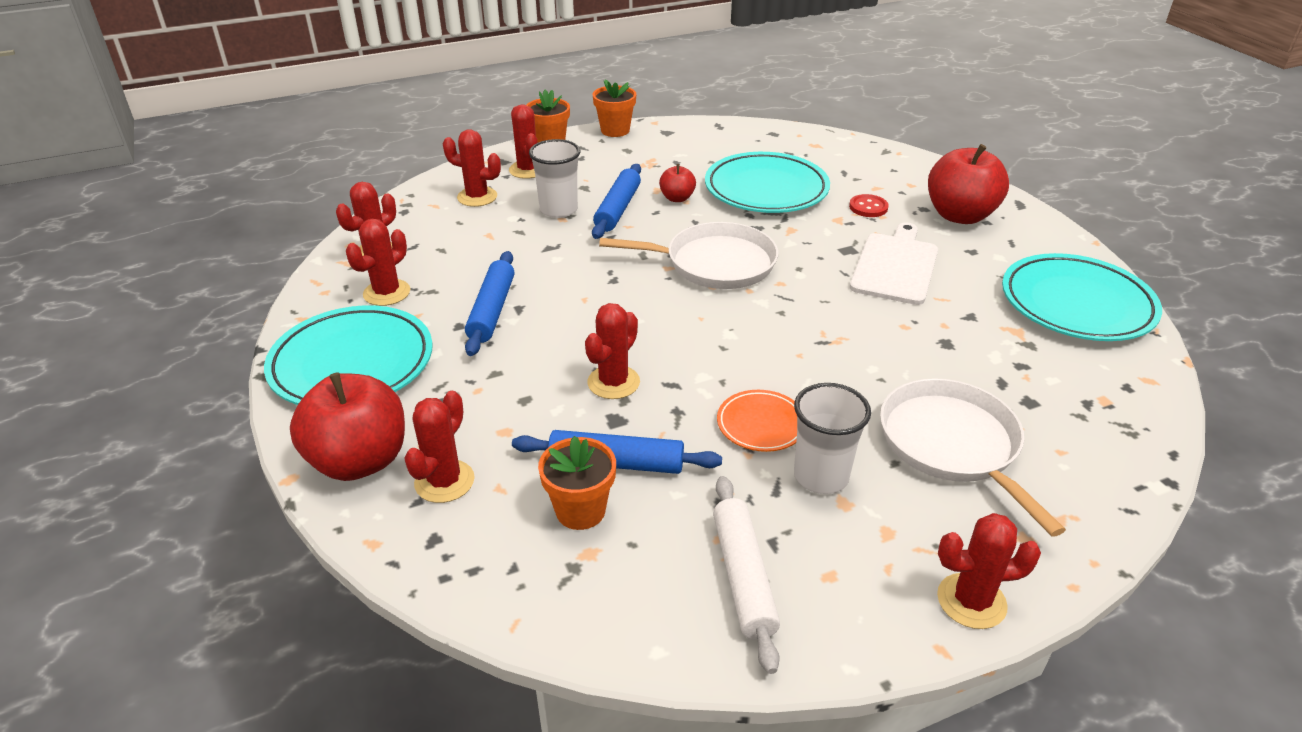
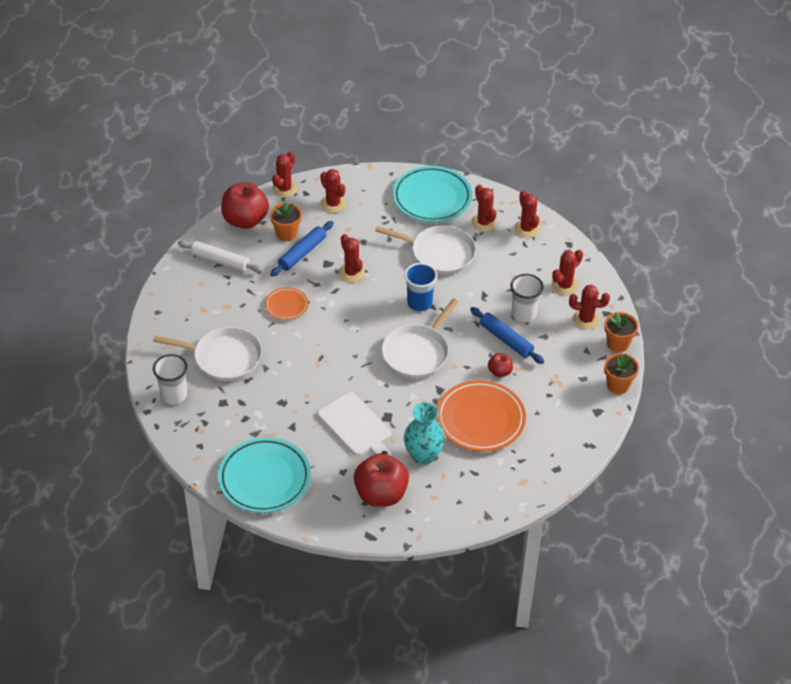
camera: 120 degrees right, 10 degrees up
red apple [290,372,405,481] -> red apple moved to [221,182,269,229]
blue rolling pin [465,251,515,356] -> white pan [375,225,476,275]
turquoise plate [705,152,830,213] -> orange plate [437,380,526,452]
white cup [794,383,871,494] -> white cup moved to [153,354,188,405]
red button [849,194,889,217] -> turquoise vase [404,402,445,465]
red cactus [937,513,1041,629] -> red cactus moved to [272,151,297,198]
none -> blue cup [404,263,437,311]

